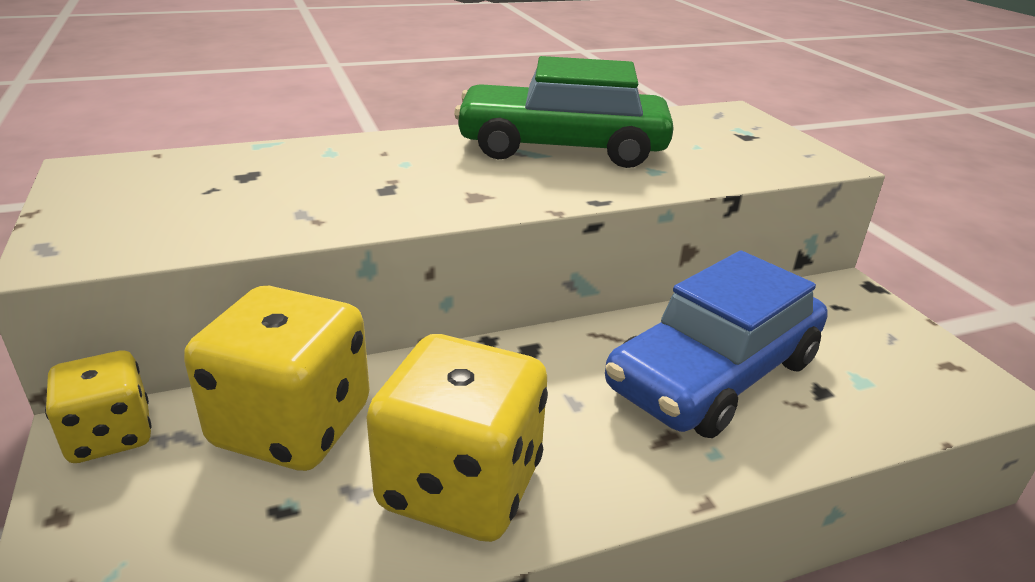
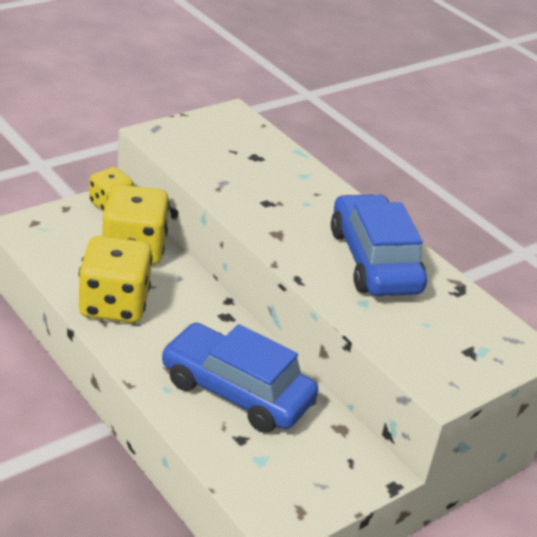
camera: 70 degrees right, 5 degrees up
green car [454,56,674,168] -> blue car [331,194,427,296]

